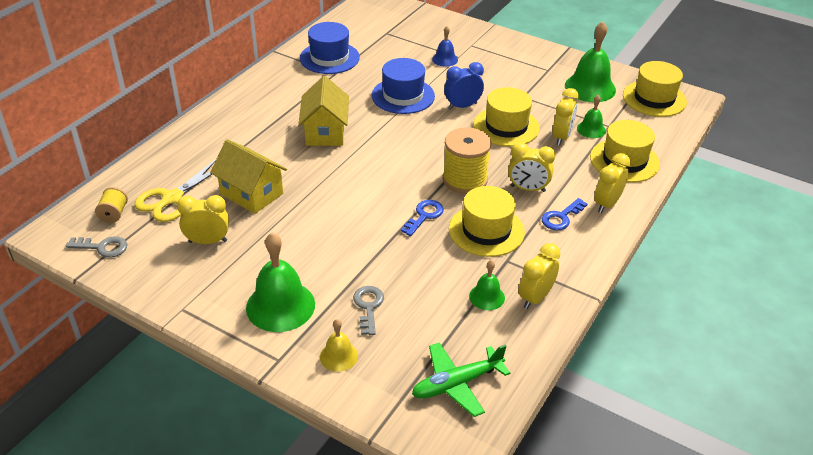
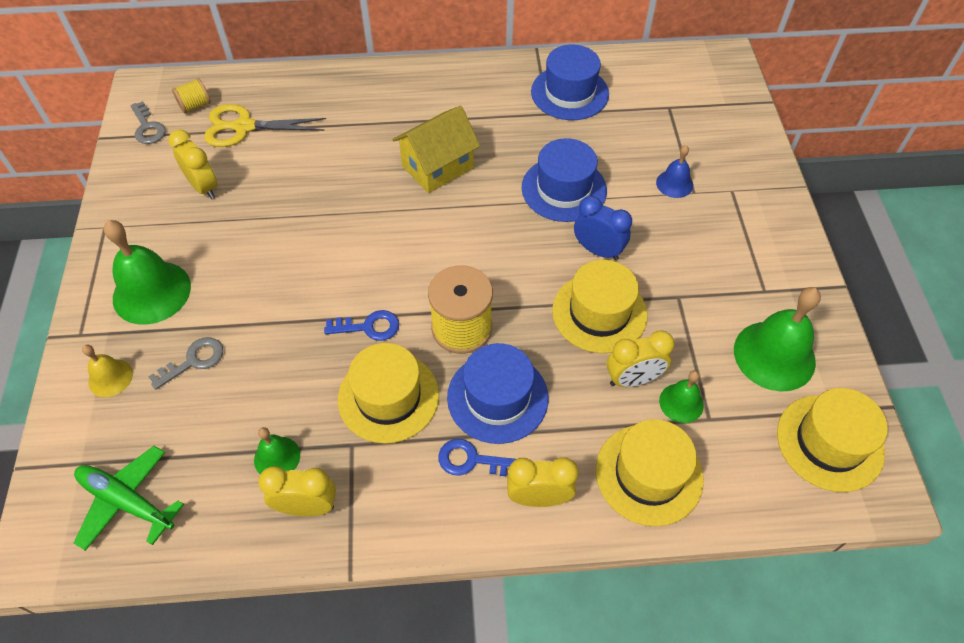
camera: 55 degrees right, 15 degrees up
yellow house [210,139,287,214] -> none
yellow clock [508,142,556,192] -> blue hat [447,343,549,444]

